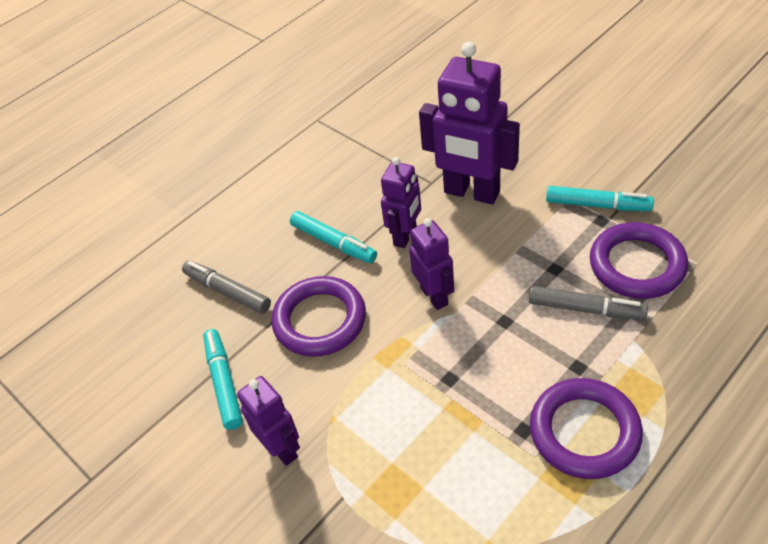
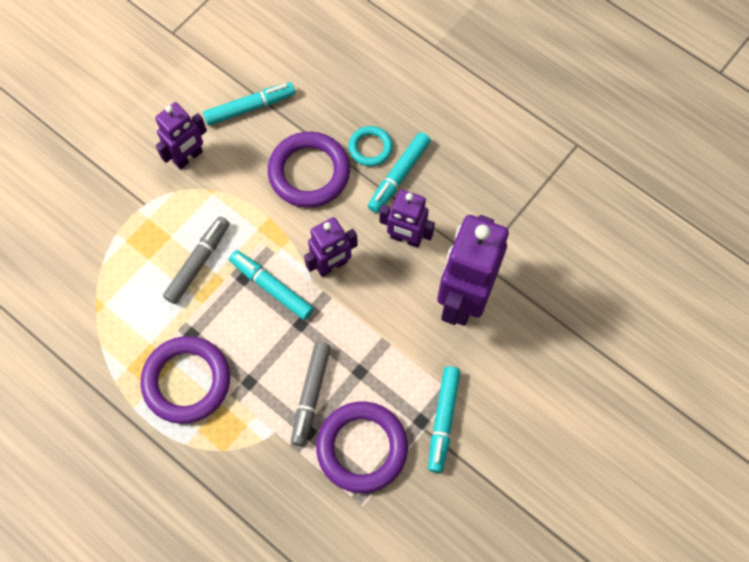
camera: 80 degrees right, 20 degrees up
grey marker [182,261,271,314] -> grey marker moved to [163,216,230,304]
none -> turquoise marker [229,250,314,320]
none -> turquoise ring [348,126,393,166]

